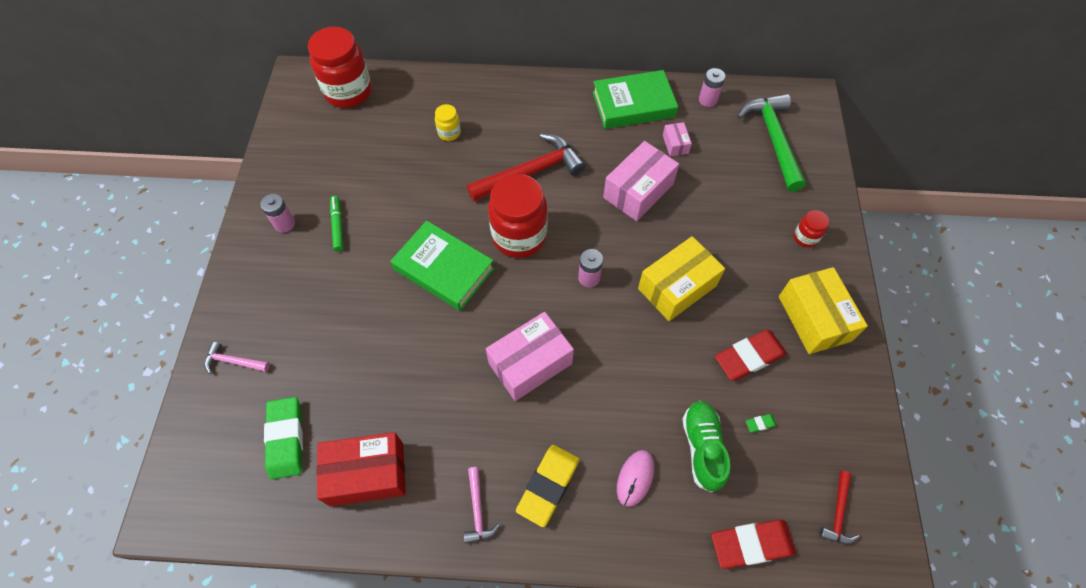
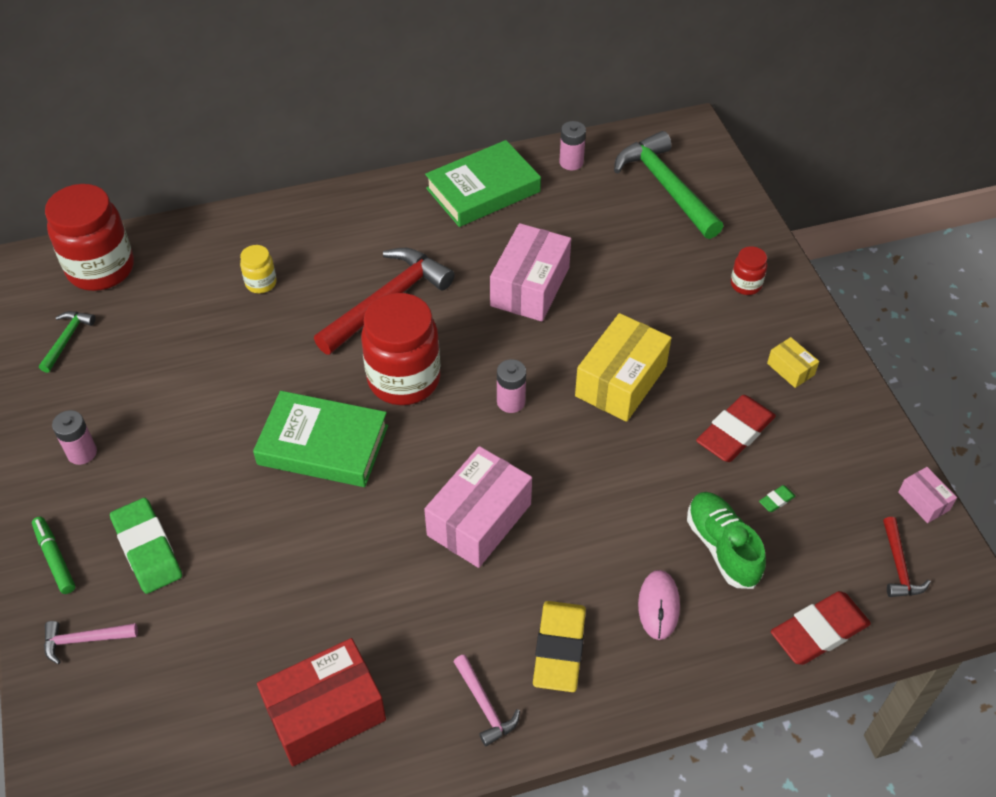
camera: 20 degrees left, 10 degrees down
green eraser [264,397,303,479] -> green eraser moved to [110,498,182,594]
green marker [330,196,344,251] -> green marker moved to [32,517,75,594]
pink box [663,122,692,156] -> pink box moved to [898,467,957,523]
yellow box [779,267,868,354] -> yellow box [767,337,819,388], size x0.48
none -> green hammer [39,311,95,373]

